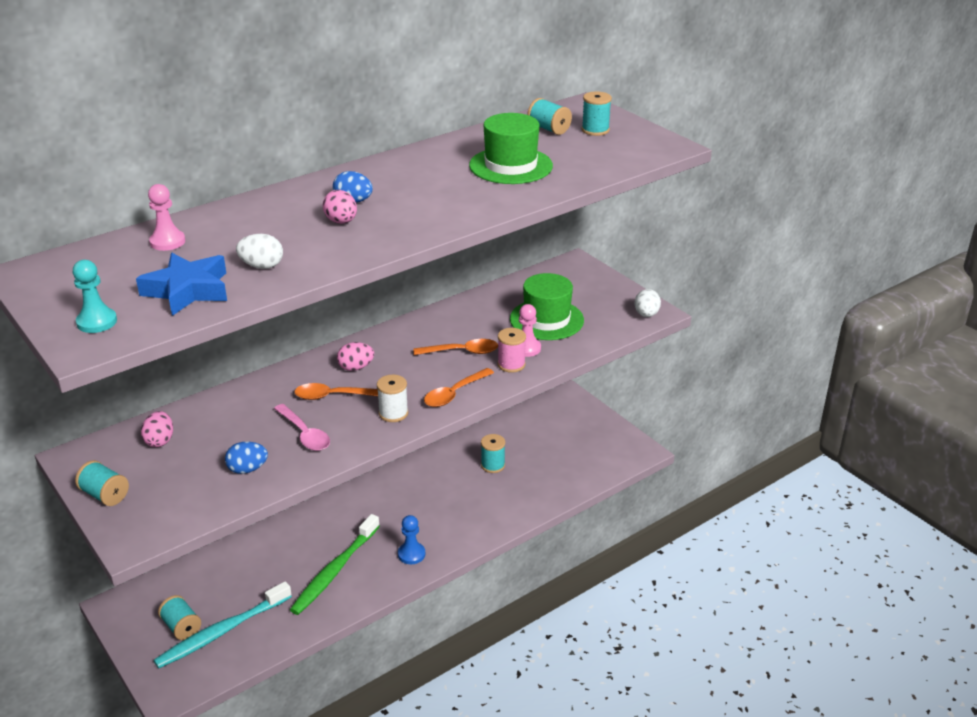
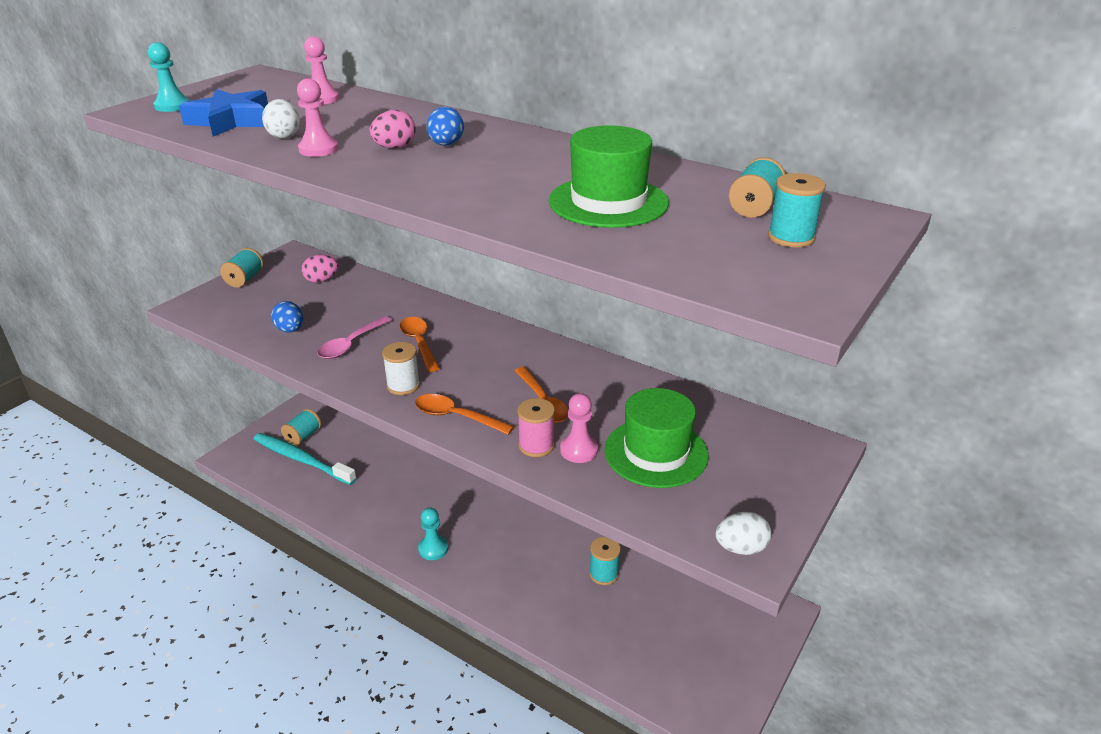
camera: 70 degrees right, 0 degrees up
green toothbrush [290,514,380,615] -> none
pink egg [337,342,374,371] -> none
blue pawn [398,515,425,564] -> turquoise pawn [418,507,448,560]
none -> pink pawn [297,78,338,157]

